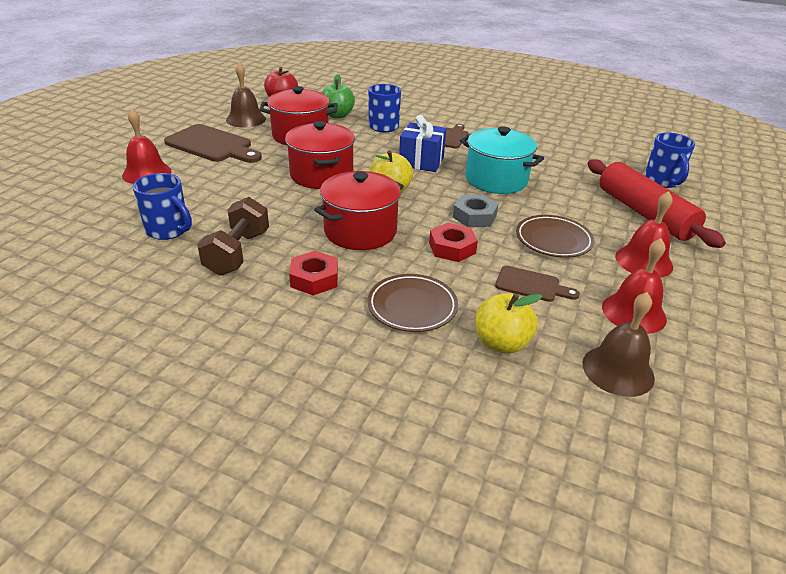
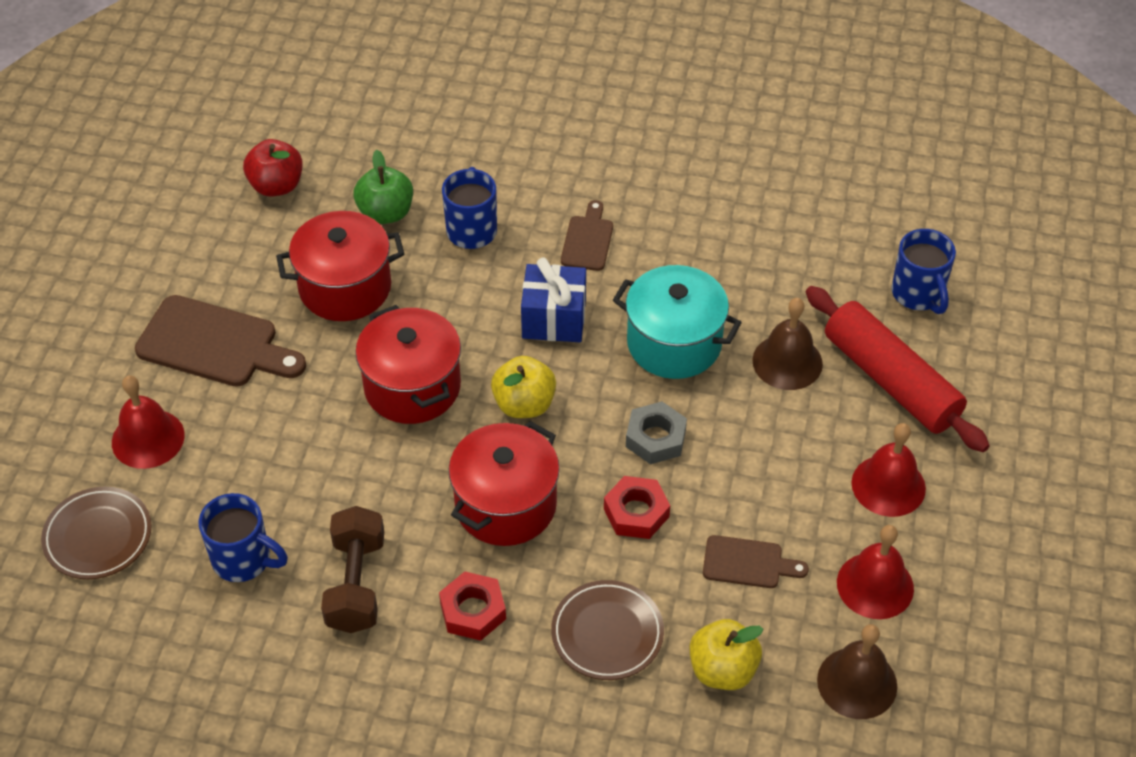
camera: 10 degrees left, 15 degrees up
brown bell [226,63,266,128] -> brown bell moved to [752,298,823,390]
brown plate [516,215,594,258] -> brown plate moved to [41,487,152,579]

